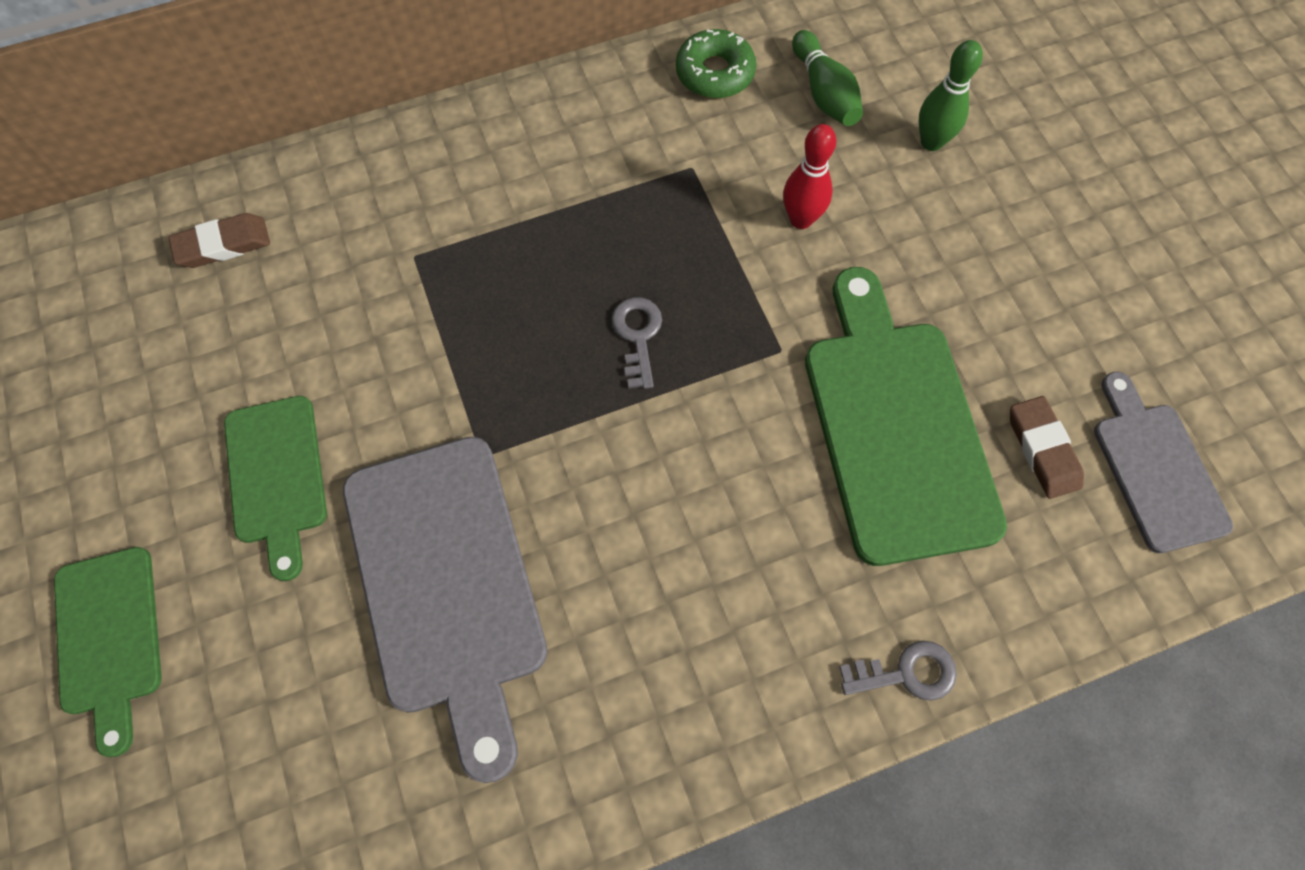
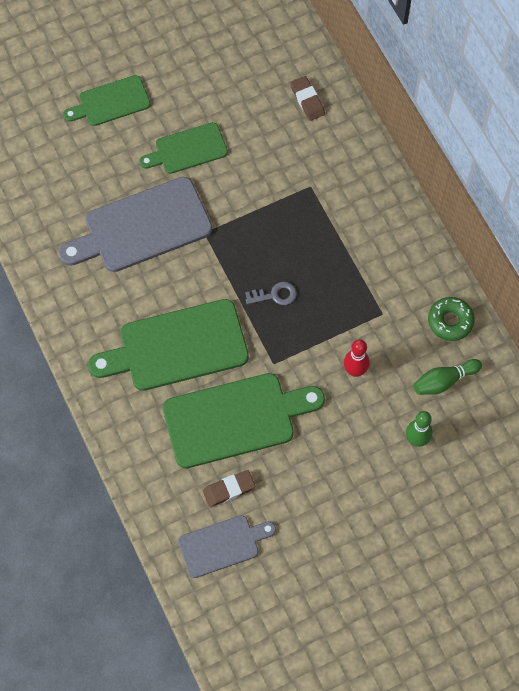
camera: 85 degrees right, 0 degrees up
grey key [839,641,957,701] -> none
none -> green cutting board [88,299,249,391]

